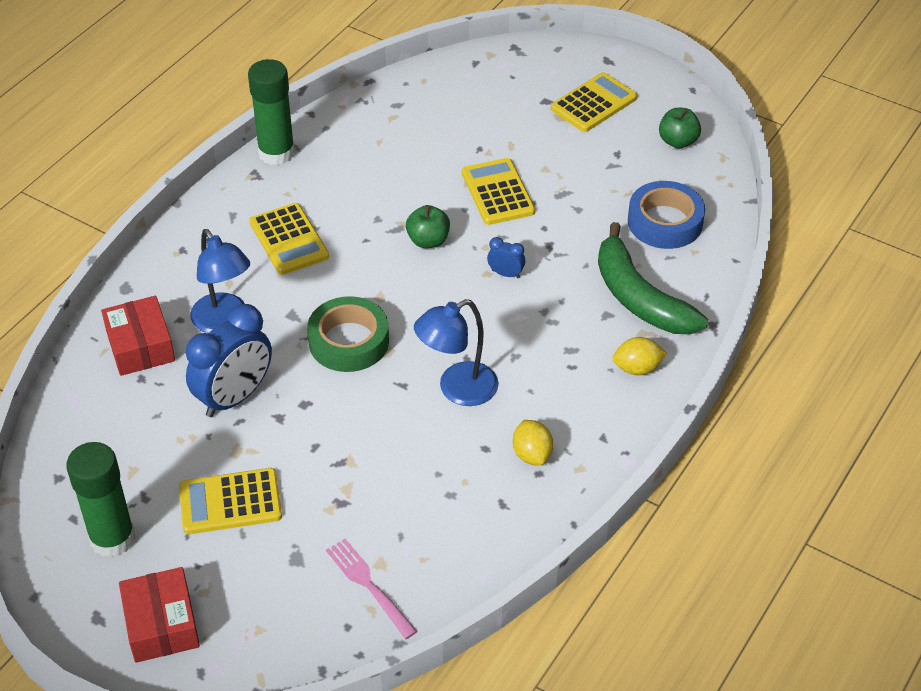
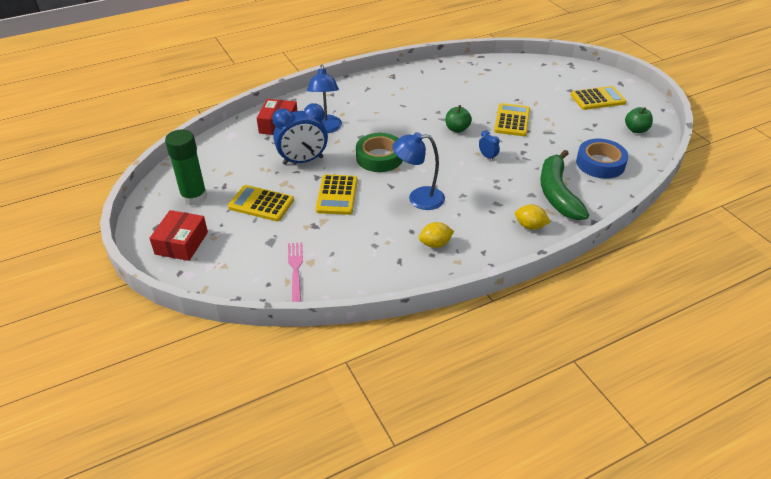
camera: 30 degrees right, 5 degrees down
green glue stick [248,59,295,165] -> none
yellow calculator [250,203,329,275] -> yellow calculator moved to [316,175,358,215]
yellow lemon [513,420,553,466] -> yellow lemon turned 60 degrees clockwise [419,222,454,248]

